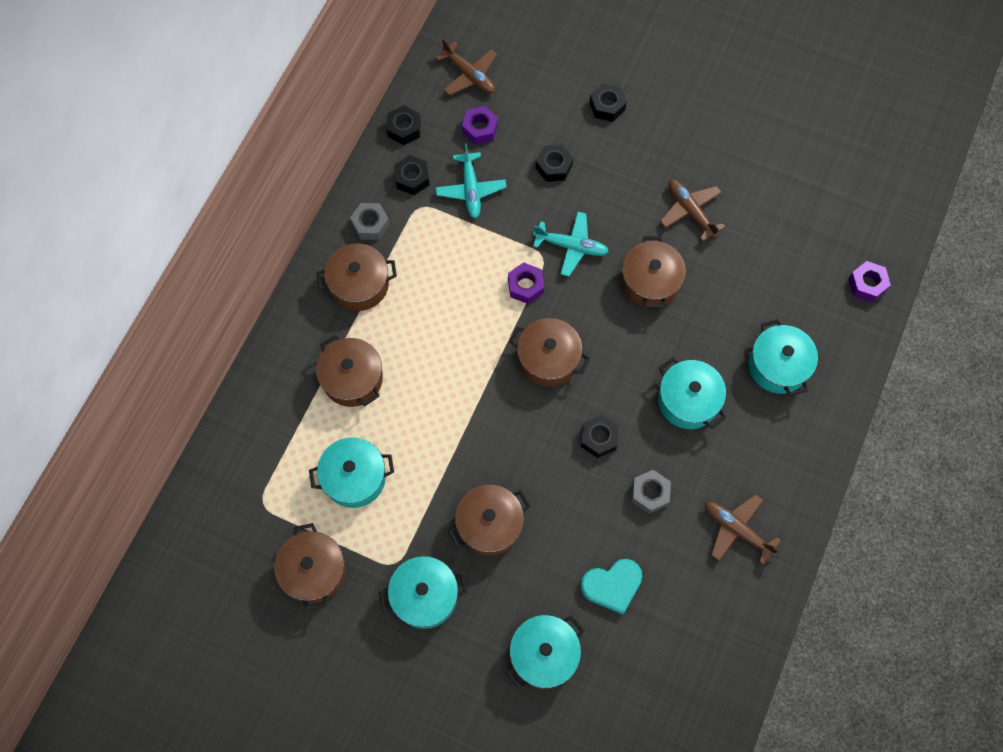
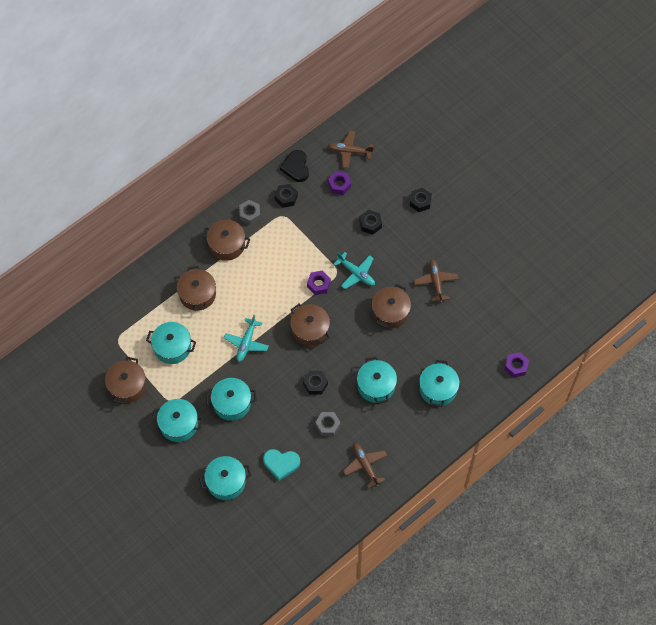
camera: 25 degrees right, 5 degrees down
black nut [387,105,421,145] -> black heart [280,150,309,182]
brown plane [436,39,497,95] -> brown plane turned 120 degrees clockwise [328,131,374,168]
turquoise plane [436,144,507,219] -> turquoise plane moved to [224,315,269,362]
brown pot [448,485,530,556] -> turquoise pot [206,378,256,421]

